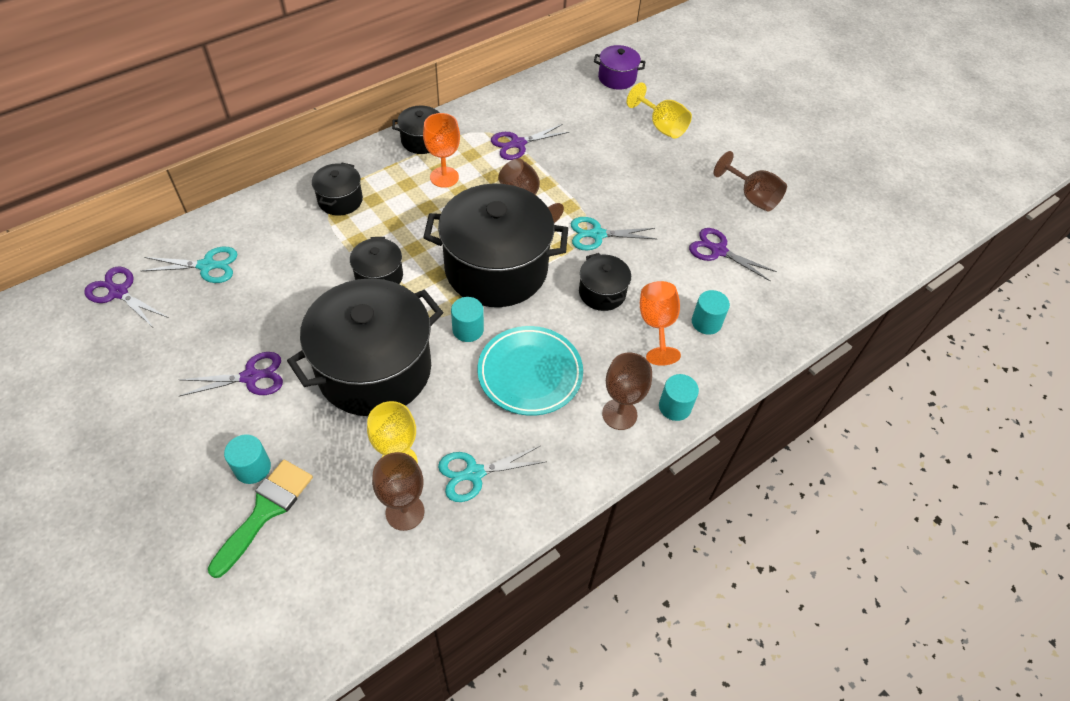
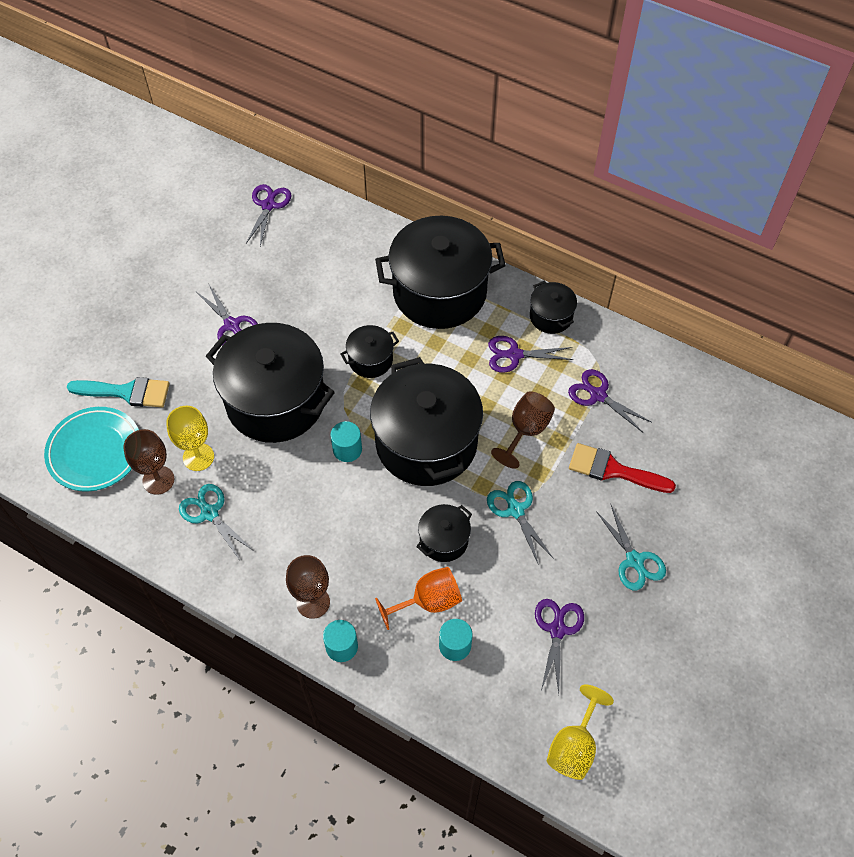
camera: 70 degrees right, 5 degrees up
turquoise scissors [141,246,238,283] -> turquoise scissors moved to [596,505,666,590]
green brush [208,460,313,578] -> turquoise brush [67,377,170,407]
turquoise cylinder [224,434,271,484] -> none
black pot [312,163,363,216] -> black pot [375,216,506,329], size x2.20
orange goblet [423,113,460,188] -> purple scissors [488,336,574,373]
turquoise plate [478,326,583,416] -> turquoise plate moved to [44,407,139,492]
purple pot [594,45,645,90] -> none
yellow goblet [626,83,692,139] -> yellow goblet moved to [547,685,614,780]
brown goblet [713,151,787,212] -> none
none -> red brush [569,443,676,493]

